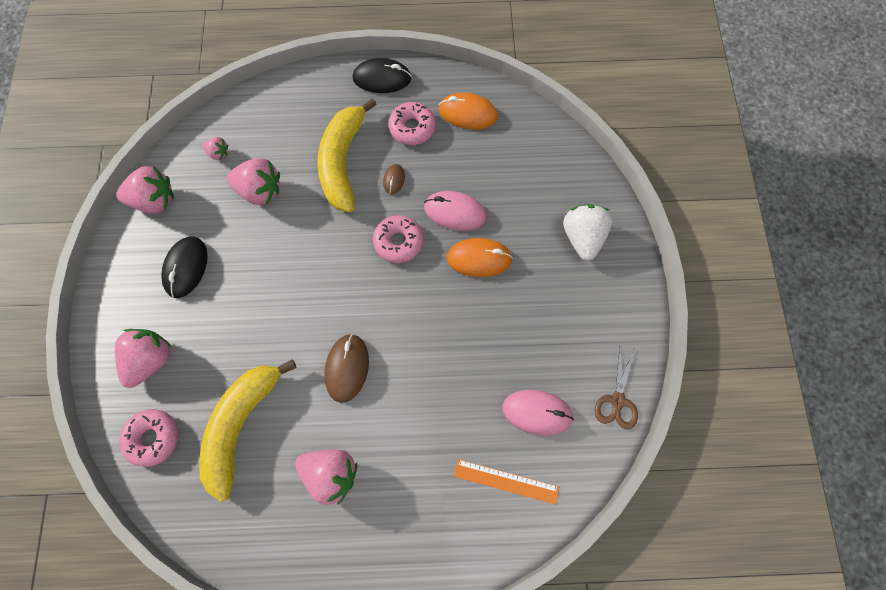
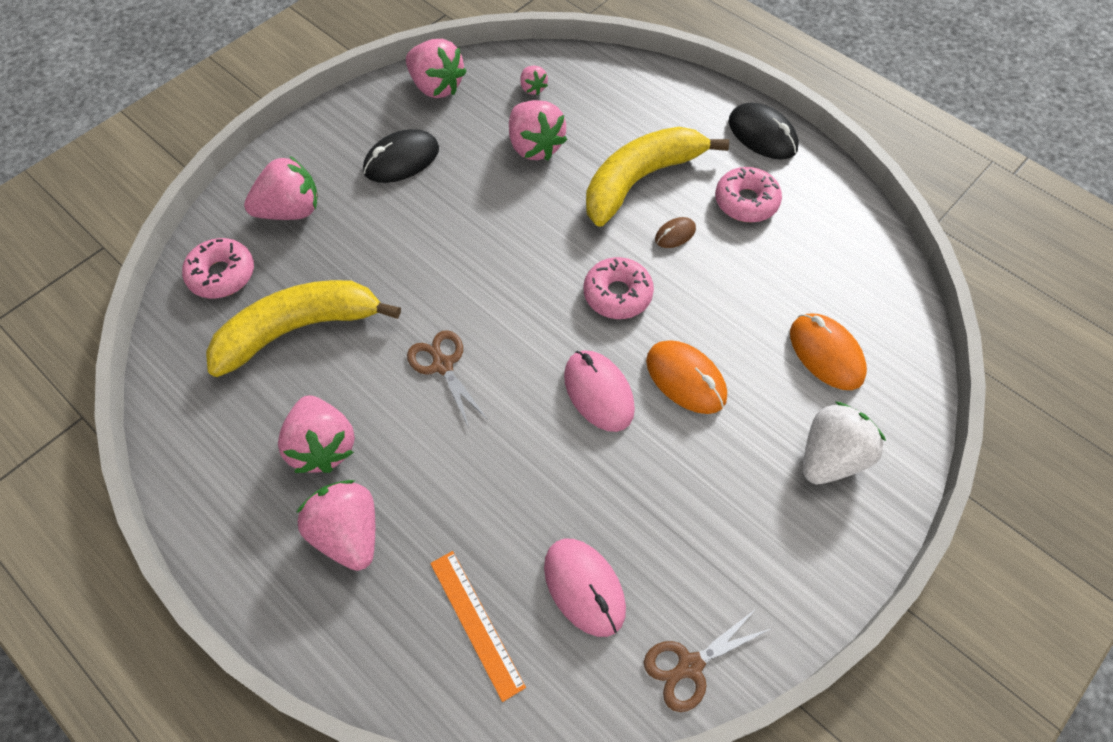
camera: 45 degrees right, 10 degrees down
brown mouse [324,334,369,403] -> brown scissors [407,330,488,428]
pink mouse [424,191,486,231] -> pink mouse moved to [564,350,635,432]
orange mouse [439,93,498,129] -> orange mouse moved to [790,314,867,390]
none -> pink strawberry [296,480,375,571]

